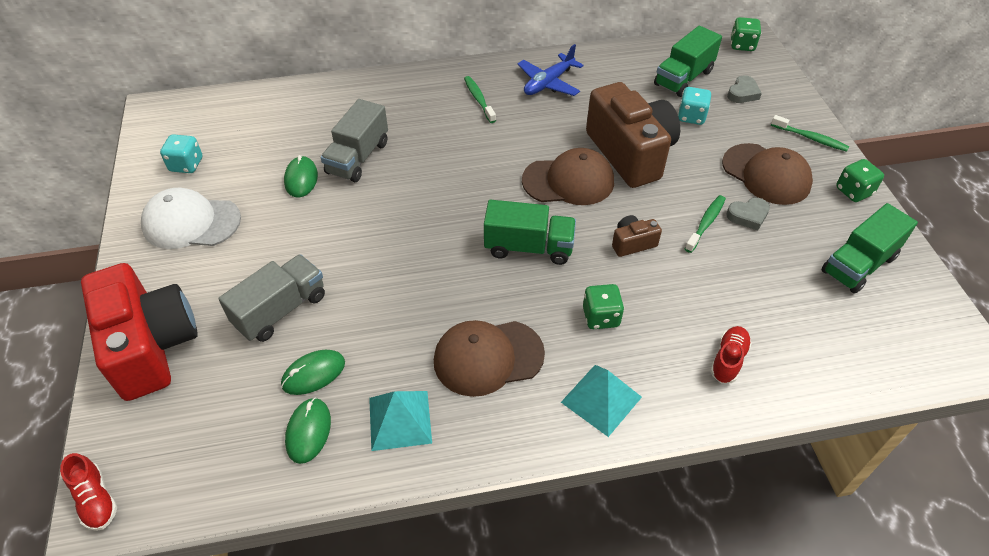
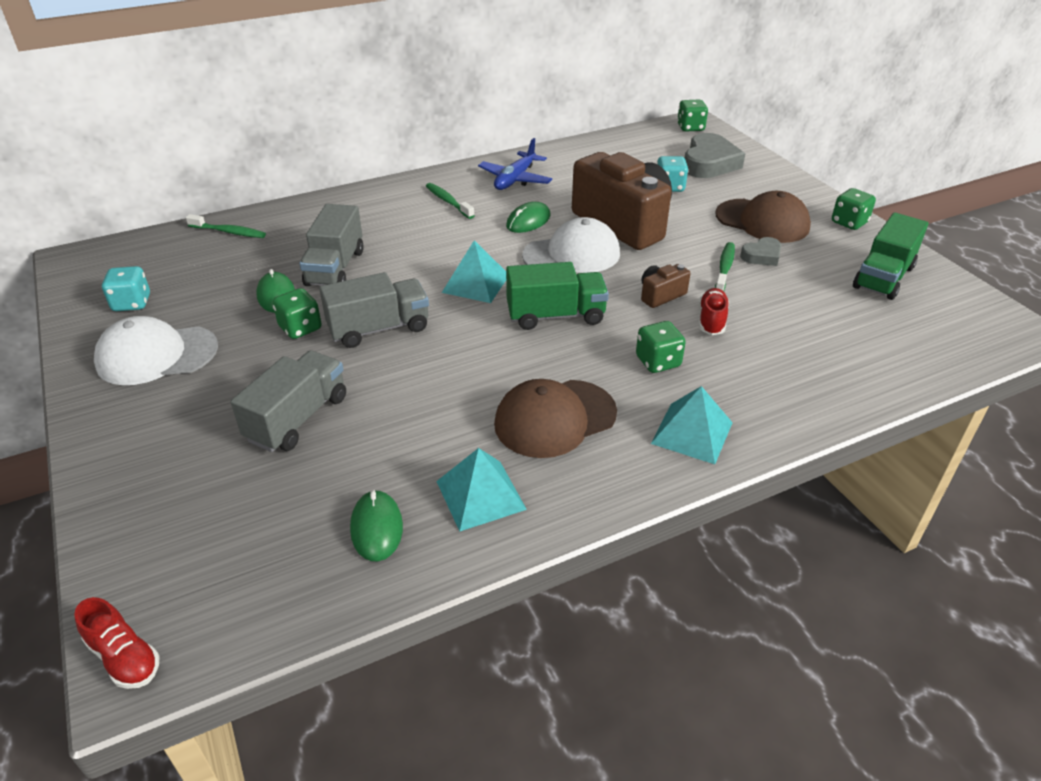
camera: 15 degrees left, 10 degrees down
red camera [81,263,198,401] -> none
green mouse [281,350,345,395] -> green mouse moved to [506,202,550,233]
brown cap [522,148,614,205] -> white cap [522,217,620,273]
green truck [654,26,722,97] -> none
red shoe [710,326,752,383] -> red shoe moved to [699,288,729,335]
grey heart [727,75,762,103] -> grey heart [685,133,745,178], size x1.86
green toothbrush [771,115,850,152] -> green toothbrush moved to [186,214,266,238]
none -> green dice [273,288,322,339]
none -> grey truck [319,272,429,348]
none -> turquoise pyramid [442,240,506,303]

